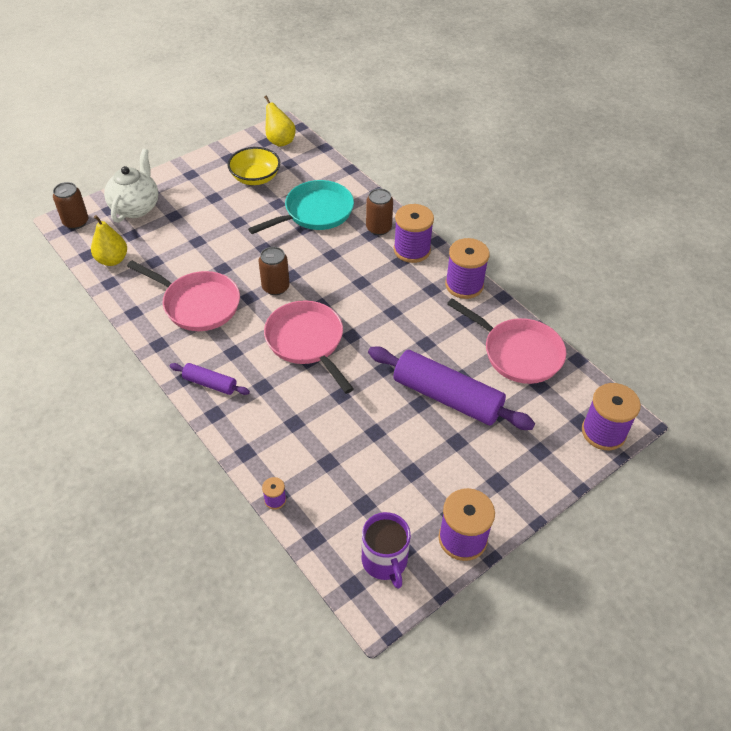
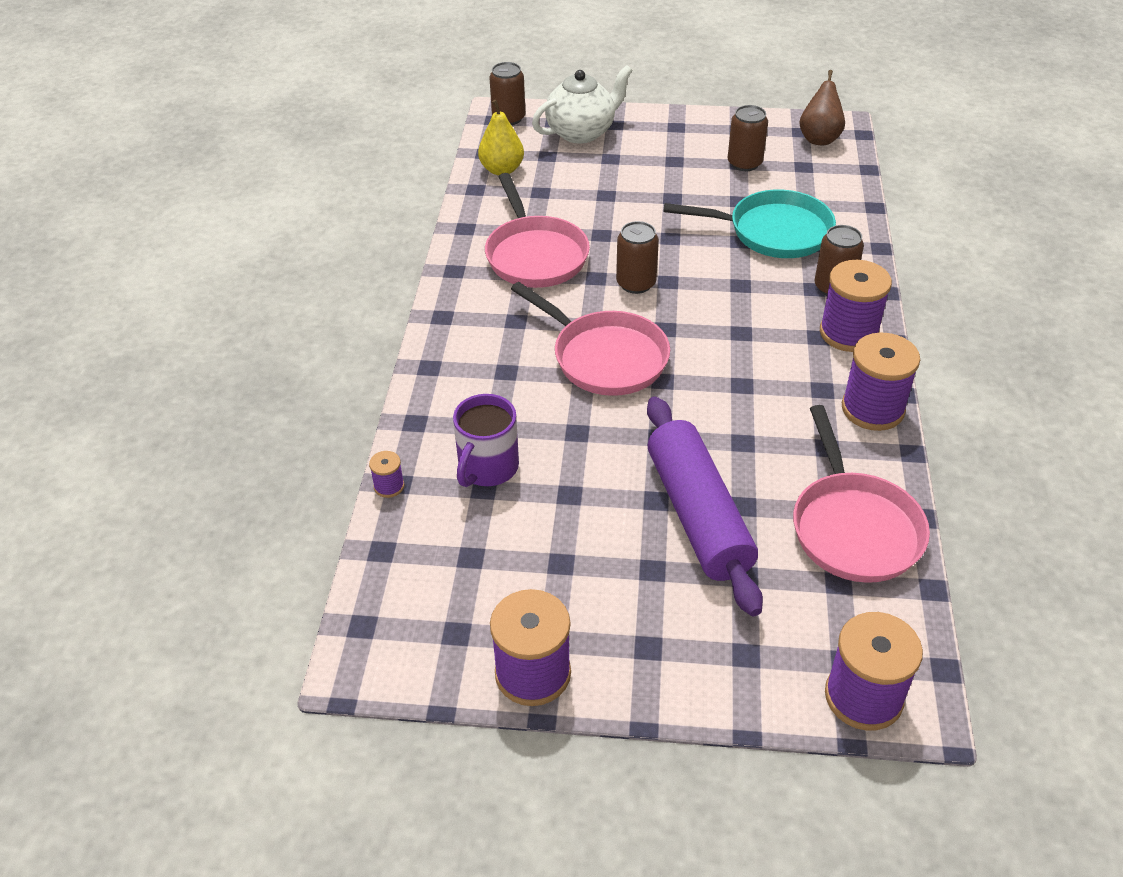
camera: 45 degrees right, 5 degrees down
purple rolling pin [169,363,250,395] -> none
yellow bowl [227,147,280,185] -> brown can [728,105,768,171]
yellow pear [264,96,296,147] -> brown pear [799,70,845,145]
pink pan [264,301,354,394] -> pink pan turned 120 degrees clockwise [511,282,670,396]
purple mug [362,512,411,589] -> purple mug moved to [453,394,519,487]

